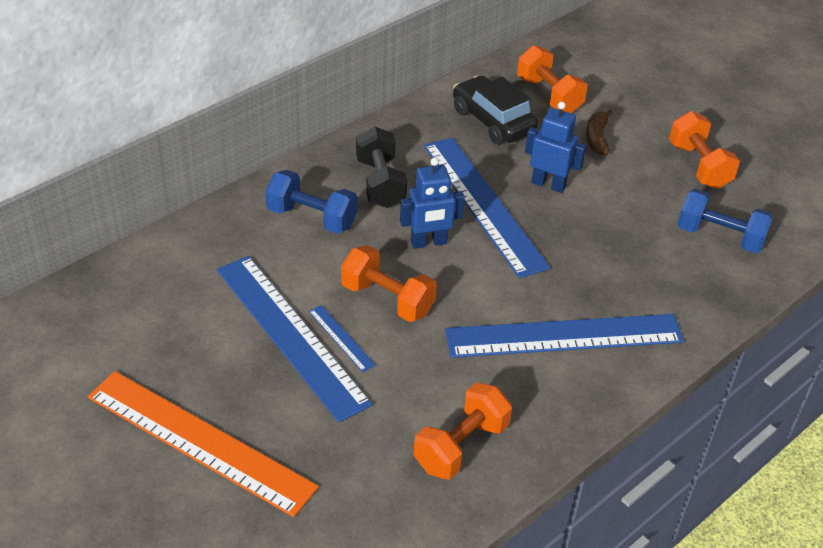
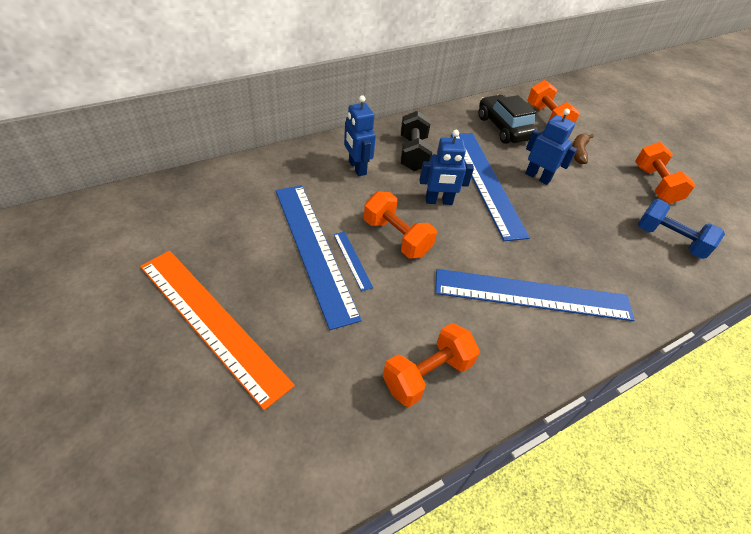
camera: 10 degrees right, 5 degrees up
blue dumbbell [266,170,357,234] -> blue robot [344,95,376,176]

